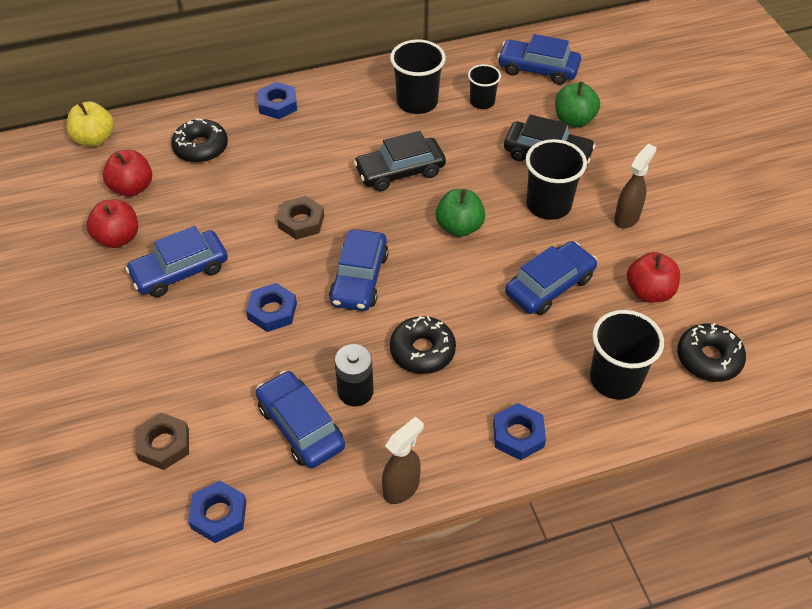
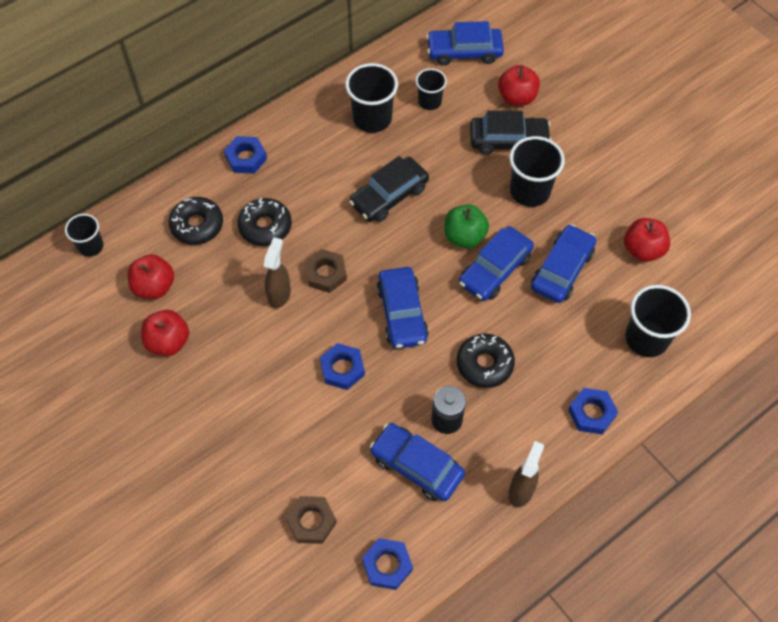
camera: 20 degrees left, 10 degrees up
yellow apple [67,101,114,147] -> black cup [65,214,104,257]
blue car [125,226,228,297] -> blue car moved to [459,226,534,301]
green apple [555,81,600,127] -> red apple [498,65,540,106]
brown spray bottle [614,144,657,229] -> brown spray bottle moved to [263,237,291,309]
black donut [677,323,746,382] -> black donut moved to [237,198,292,246]

